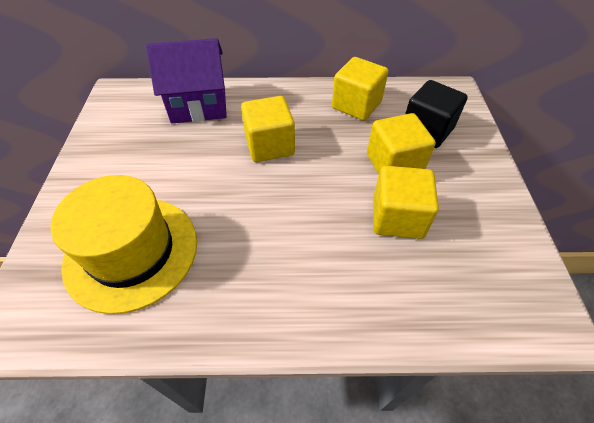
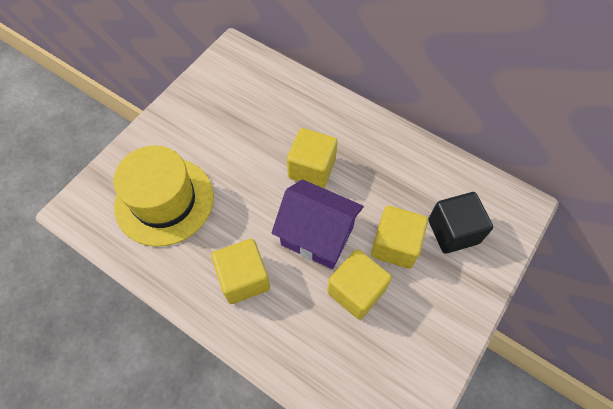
camera: 35 degrees right, 10 degrees up
purple house [146,38,227,124] -> purple house moved to [272,179,364,269]
yellow cube [332,57,389,120] -> yellow cube moved to [211,239,270,304]

